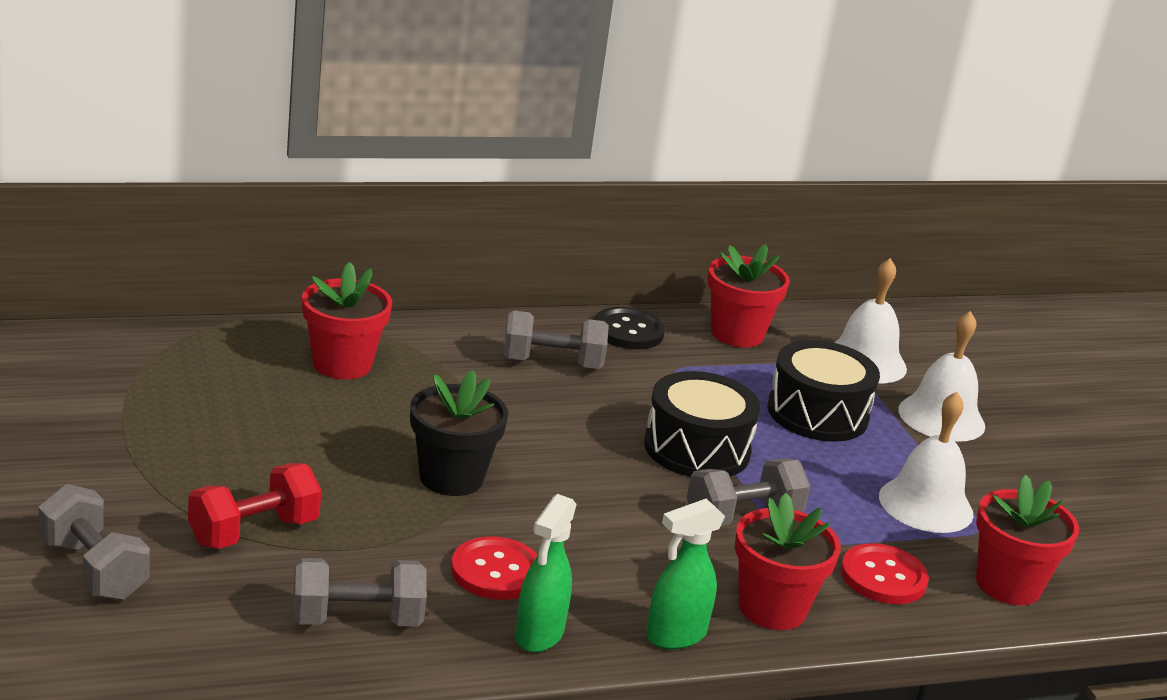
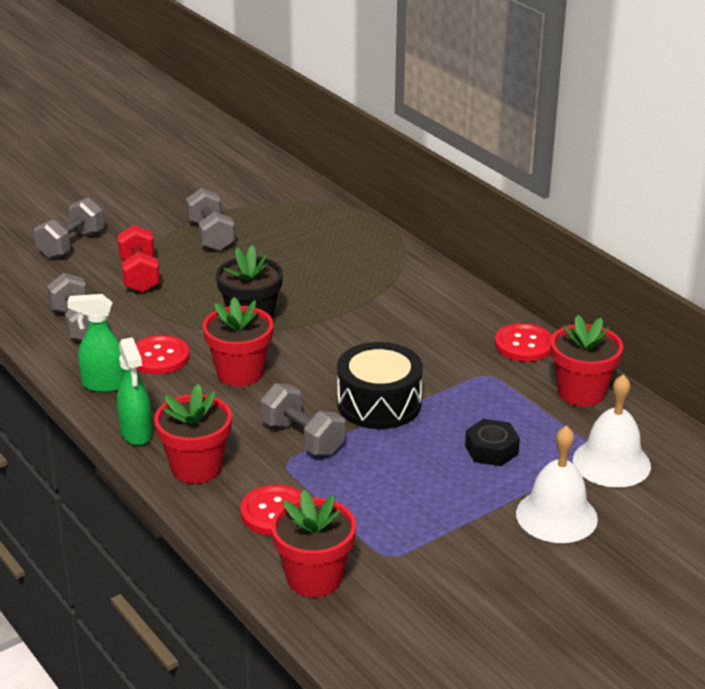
camera: 75 degrees right, 5 degrees up
red dumbbell [188,463,322,549] -> red dumbbell turned 45 degrees clockwise [117,225,160,293]
red flower pot [302,262,392,380] -> red flower pot moved to [203,297,273,387]
grey dumbbell [503,311,609,369] -> grey dumbbell moved to [186,188,235,251]
black button [594,307,665,349] -> red button [495,323,552,362]
green spray bottle [646,498,725,649] -> green spray bottle turned 150 degrees counterclockwise [117,337,152,446]
black drum [767,340,880,442] -> black nut [465,419,520,466]
white bell [879,392,973,533] -> none

